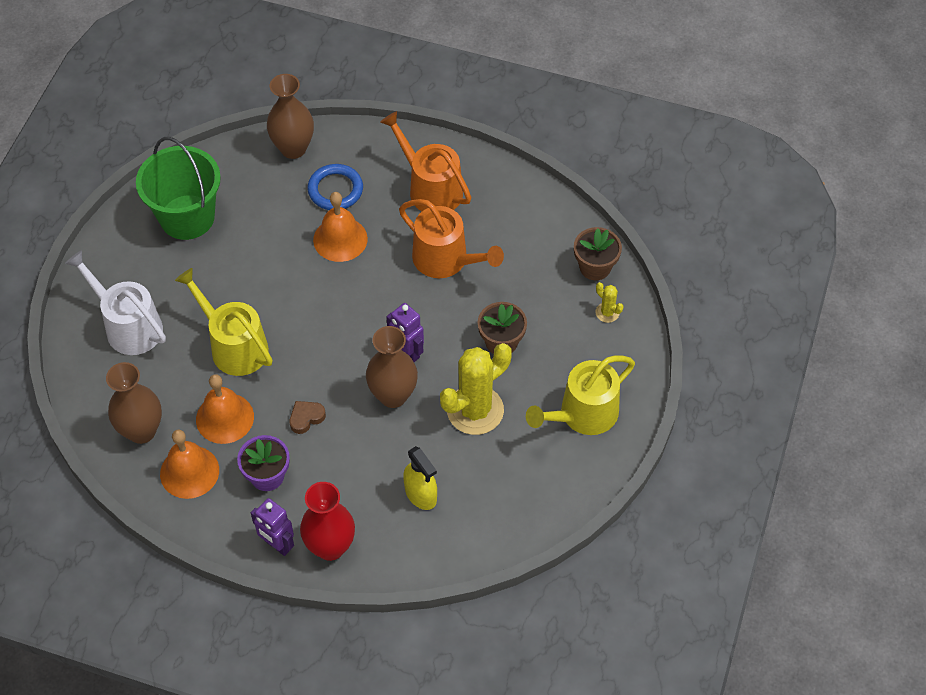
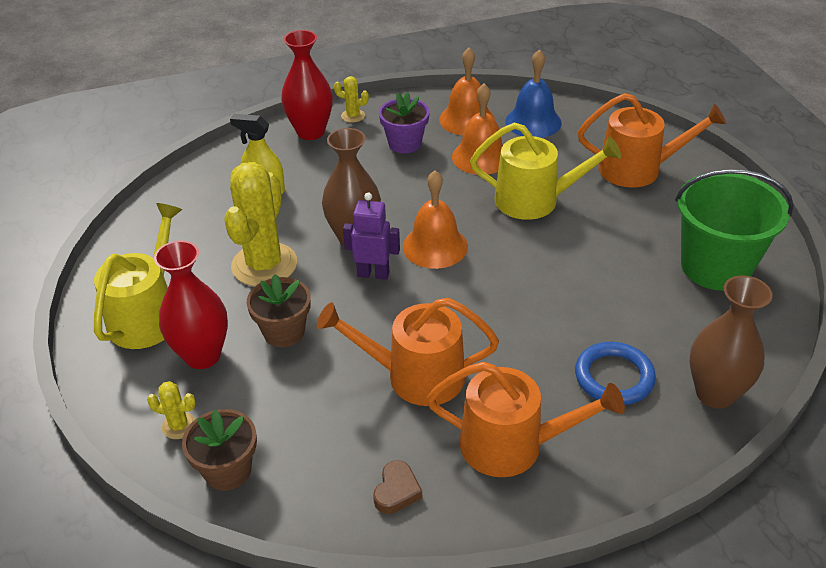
camera: 145 degrees right, 15 degrees down
white watering can [65,250,166,355] -> orange watering can [578,93,726,188]
brown vase [106,362,162,444] -> blue bell [505,49,562,138]
purple robot [251,498,294,556] -> yellow cactus [334,76,369,123]
brown heart [290,401,326,434] -> brown heart moved to [373,460,422,514]
orange bell [313,192,368,262] -> orange bell moved to [403,170,468,269]
none -> red vase [154,240,228,369]

